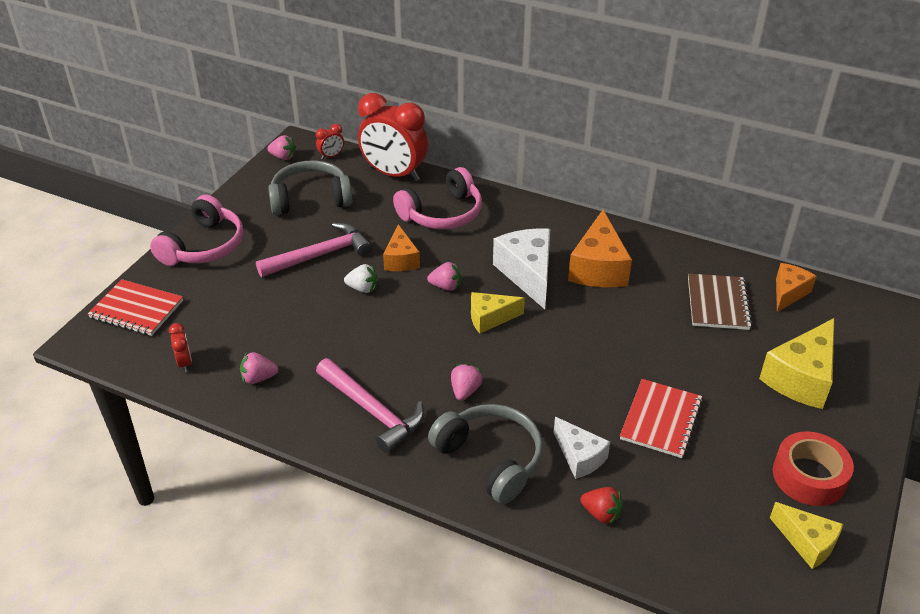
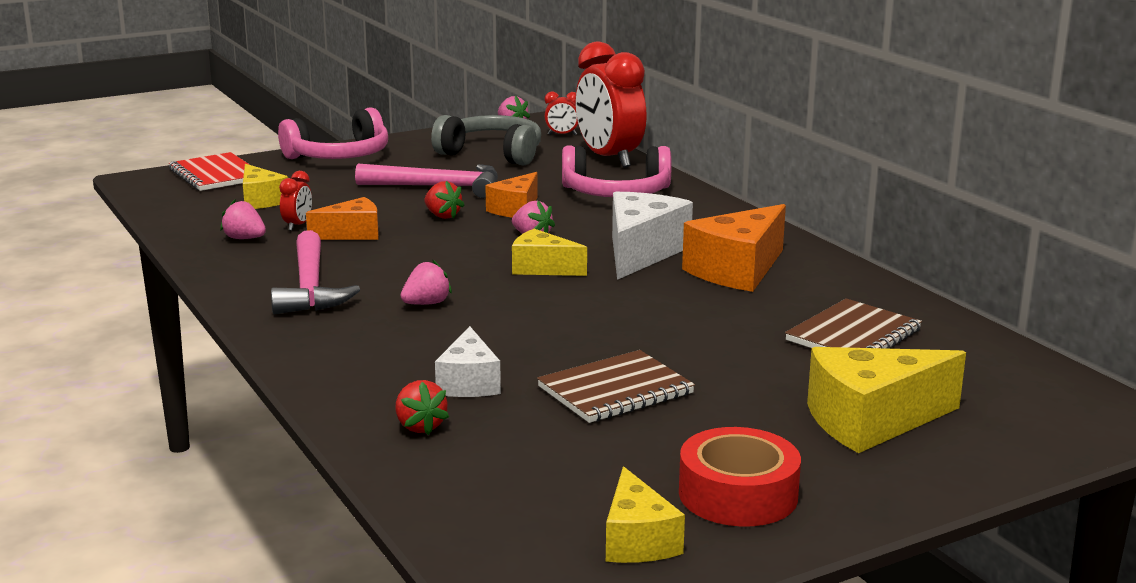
camera: 35 degrees right, 20 degrees down
red clock [169,323,192,372] -> red clock moved to [279,171,312,231]
white strawberry [344,264,377,293] -> red strawberry [424,181,465,219]
grey headphones [428,404,543,504] -> none
red notebook [620,379,703,458] -> brown notebook [537,350,695,423]
orange cheese [776,263,817,312] -> orange cheese moved to [306,197,379,240]
none -> yellow cheese [243,164,288,209]

